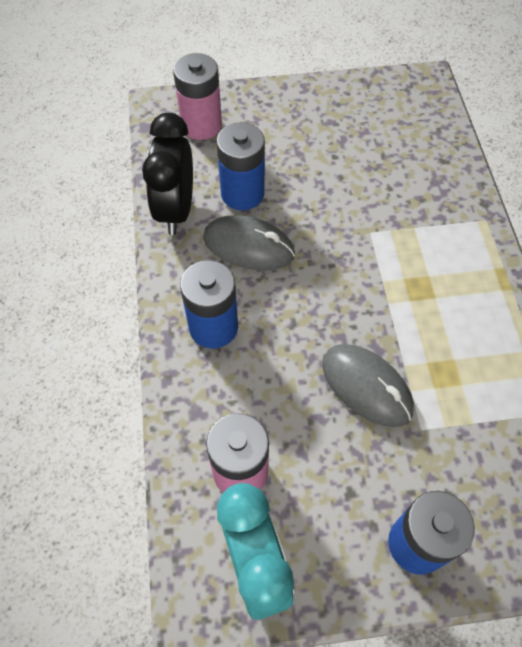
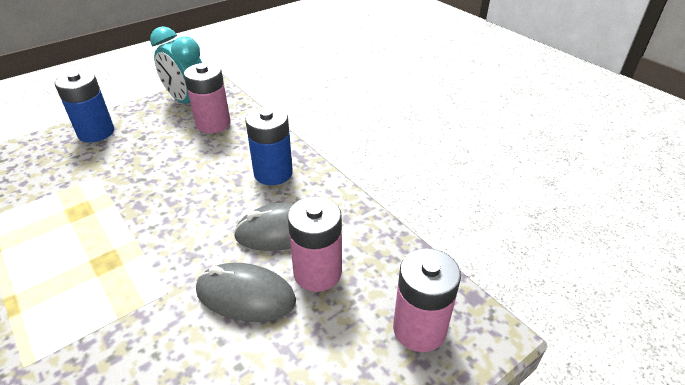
camera: 150 degrees right, 20 degrees down
black clock [142,113,193,235] -> none
blue battery [216,122,265,210] -> pink battery [288,196,342,292]
grey mouse [322,344,414,427] -> grey mouse moved to [196,263,296,322]

